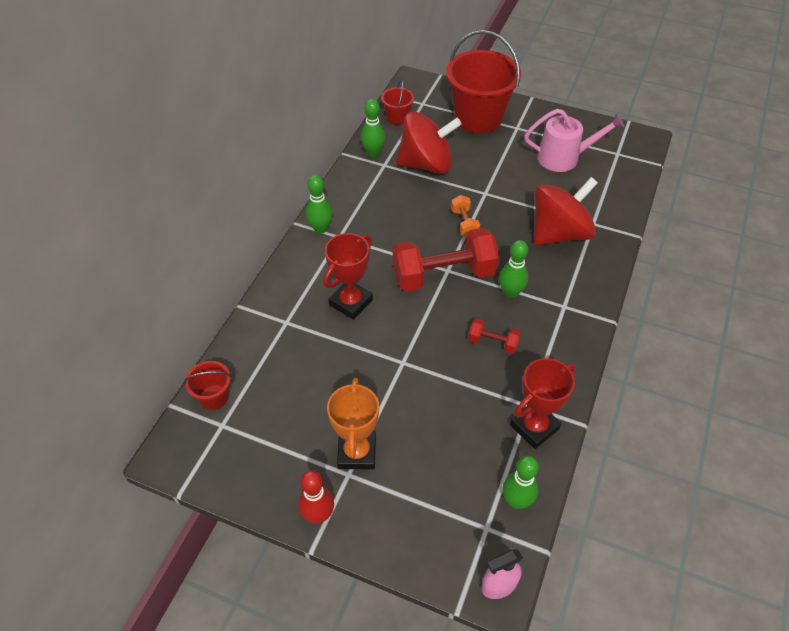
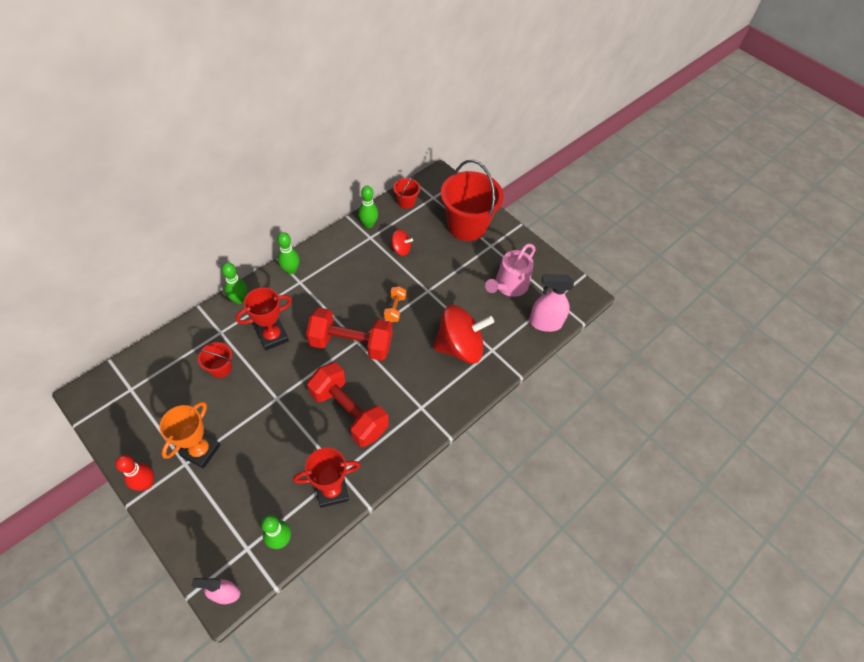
camera: 20 degrees right, 5 degrees up
red bucket [184,361,232,410] -> red bucket moved to [198,342,232,378]
red spinning top [396,111,462,174] -> red spinning top [390,230,413,256], size x0.47
red dumbbell [468,318,521,354] -> red dumbbell [307,362,389,447], size x2.17
green bowling pin [499,240,528,298] -> green bowling pin moved to [222,262,248,304]
pink watering can [524,109,624,172] -> pink watering can turned 105 degrees clockwise [485,243,535,297]
none -> pink spray bottle [529,274,574,332]

